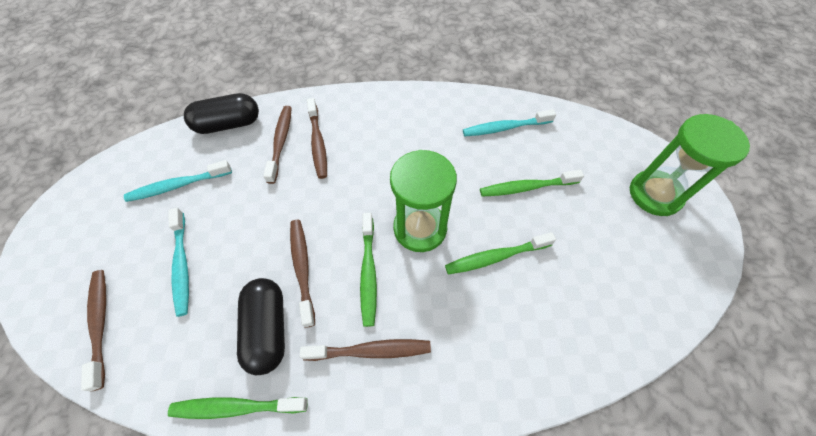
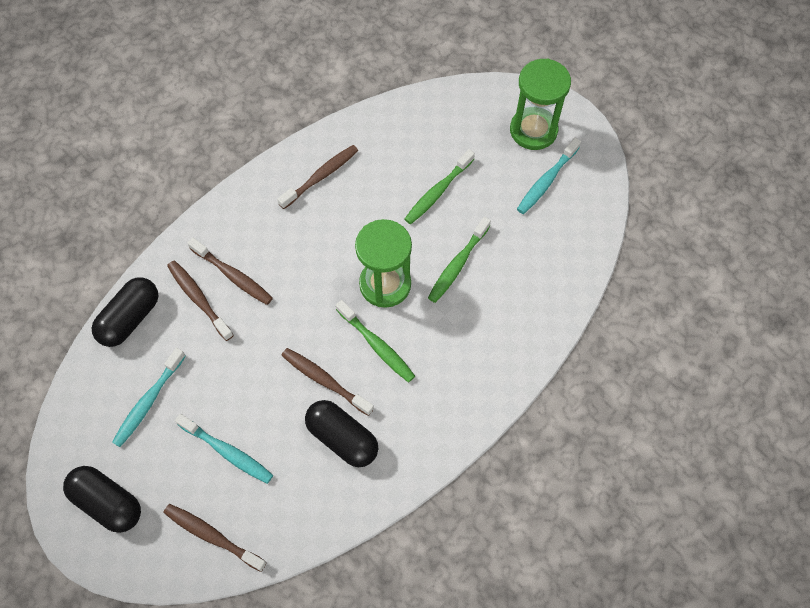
camera: 40 degrees left, 5 degrees up
green toothbrush [168,397,308,419] -> none
brown toothbrush [300,339,431,361] -> brown toothbrush moved to [277,145,358,209]
turquoise toothbrush [463,109,556,136] -> turquoise toothbrush moved to [517,138,581,214]
none -> black capsule [63,466,141,533]

